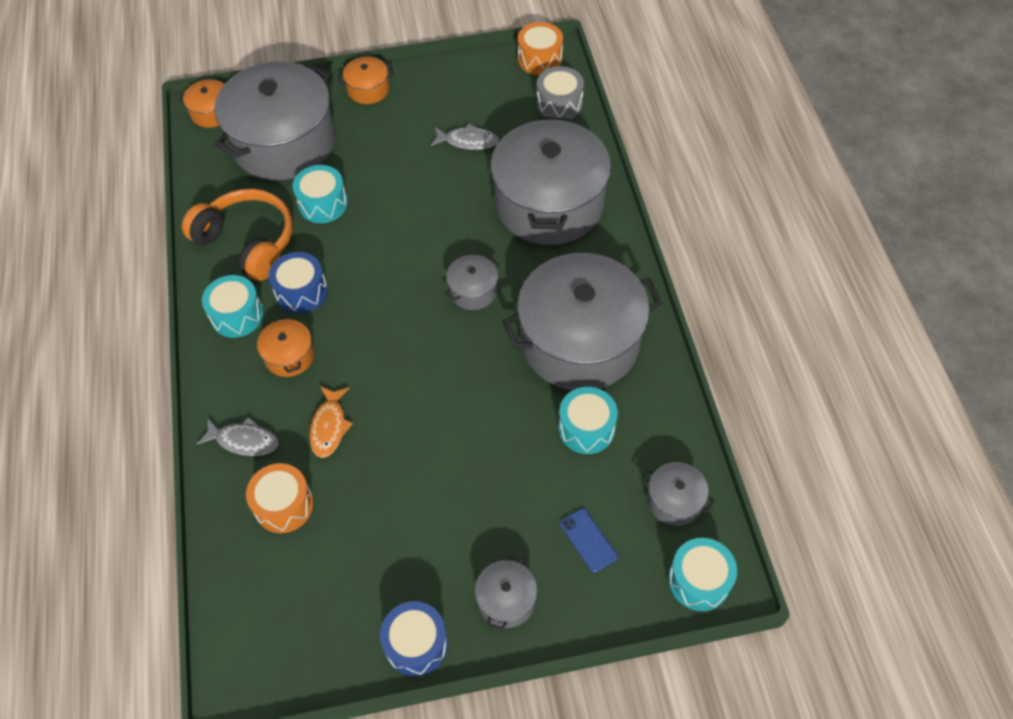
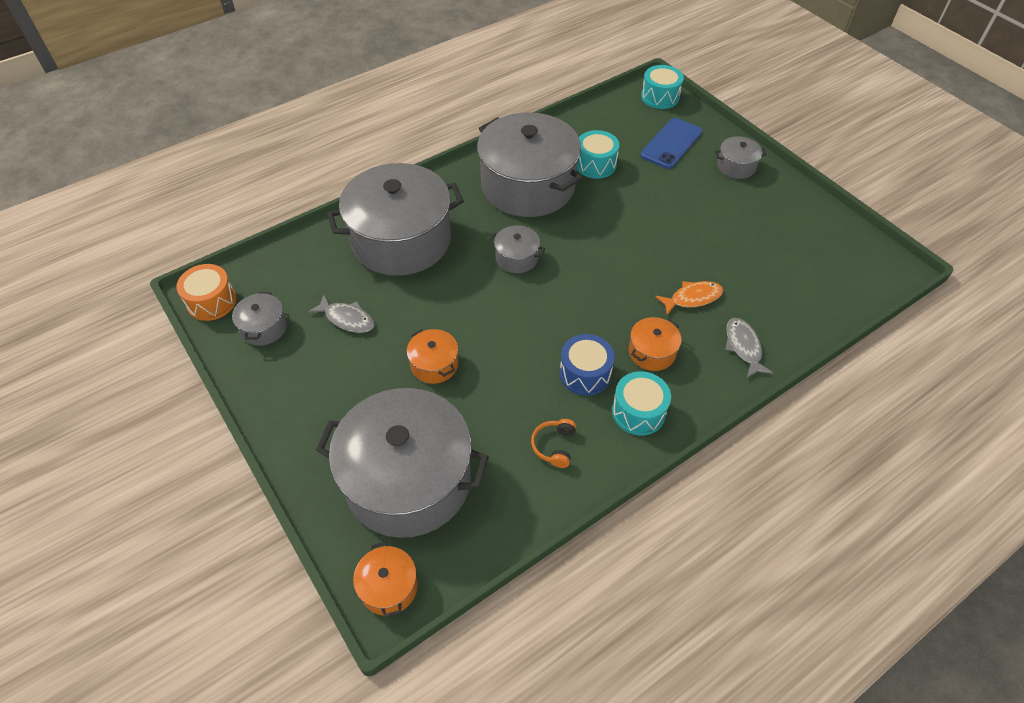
camera: 115 degrees left, 5 degrees down
orange headphones [182,189,293,281] -> orange headphones [531,419,577,468], size x0.44
orange drum [246,463,314,533] -> none
turquoise drum [293,165,348,223] -> none
orange pot [338,56,394,104] -> orange pot moved to [407,329,458,384]
blue drum [380,601,448,677] -> none
grey fish [431,123,499,150] -> grey fish turned 135 degrees clockwise [308,295,375,333]
grey drum [537,66,584,120] -> none
blue phone [560,508,618,572] -> blue phone [640,118,702,169], size x1.70
grey pot [642,462,715,526] -> grey pot moved to [232,292,287,346]

